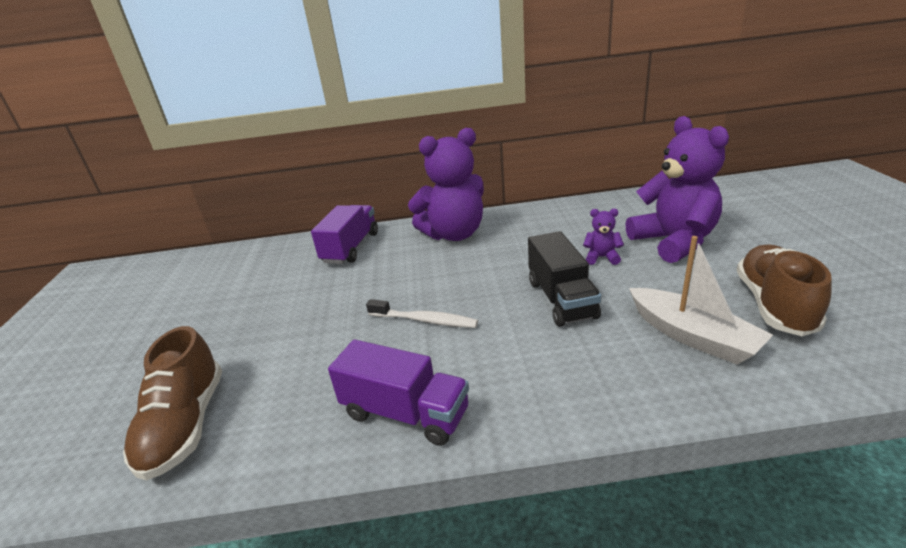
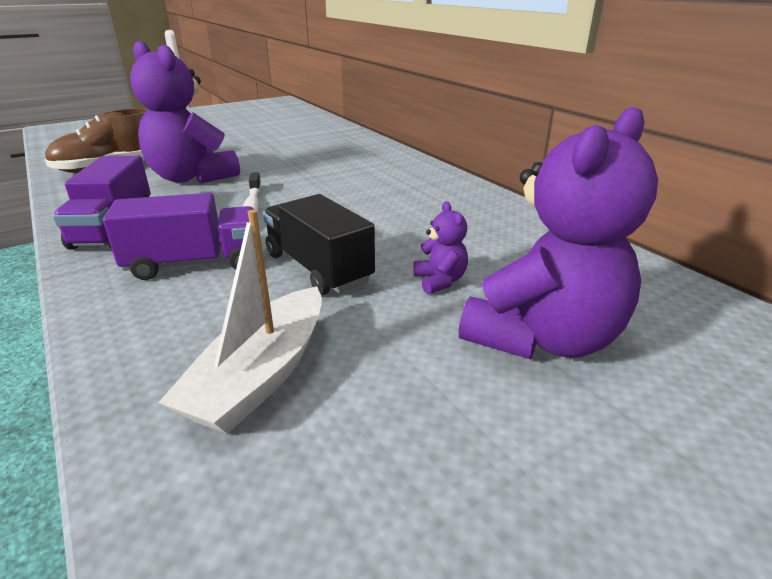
camera: 60 degrees right, 0 degrees up
purple truck [311,205,378,264] -> purple truck moved to [103,193,255,280]
purple teddy bear [408,128,484,241] -> purple teddy bear moved to [130,41,240,183]
black truck [528,231,601,327] -> black truck turned 90 degrees clockwise [263,194,375,295]
brown shoe [737,245,831,336] -> none

